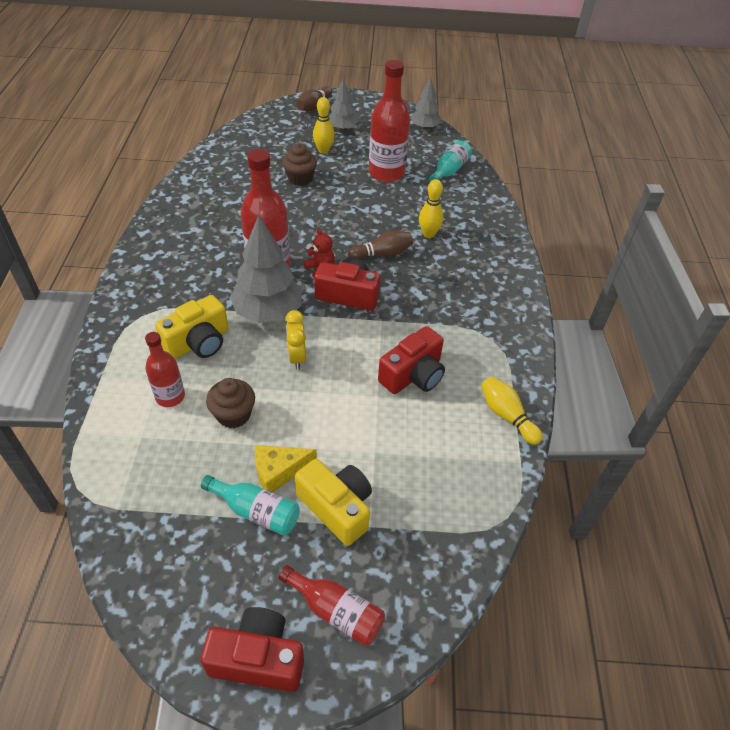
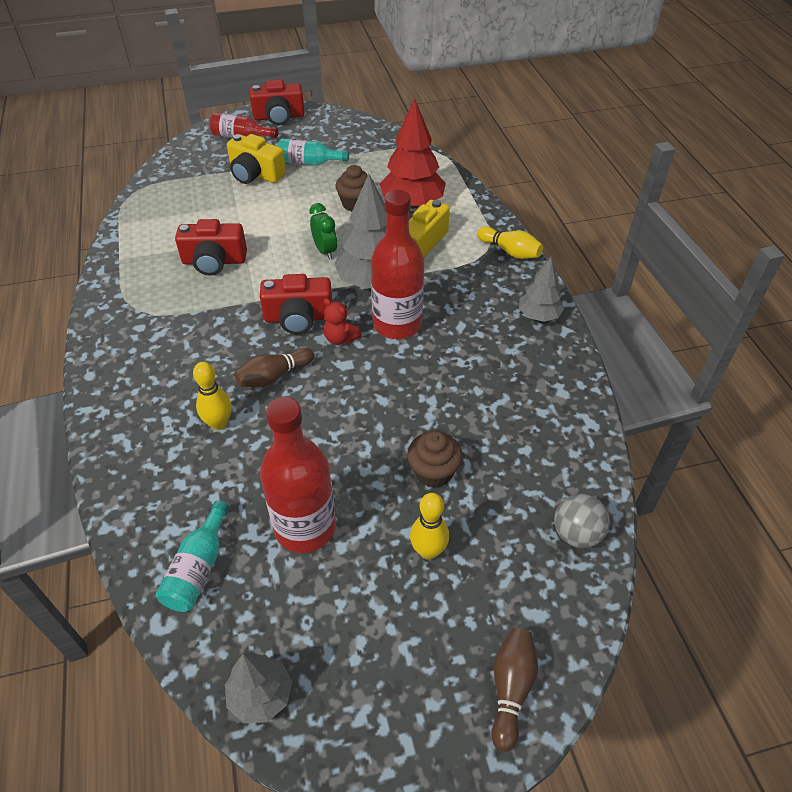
camera: 165 degrees right, 0 degrees up
red bottle [145,332,185,407] -> red tree [379,98,446,209]
yellow cheese [255,445,317,492] -> none
yellow clock [285,310,306,370] -> green clock [309,203,337,260]
grey tree [329,79,358,131] -> grey tree moved to [519,257,564,322]
red camera [378,326,445,394] -> red camera turned 120 degrees counterclockwise [175,219,247,276]
yellow bowling pin [481,376,543,445] -> yellow bowling pin moved to [477,226,543,259]
none -> grey ball [554,494,610,548]

